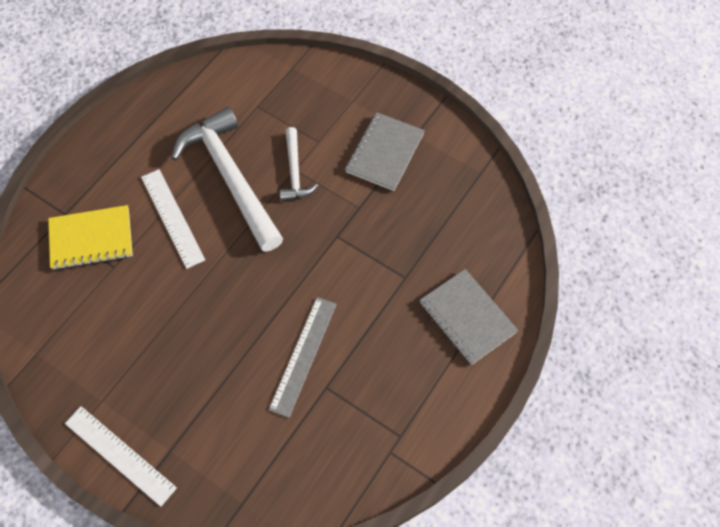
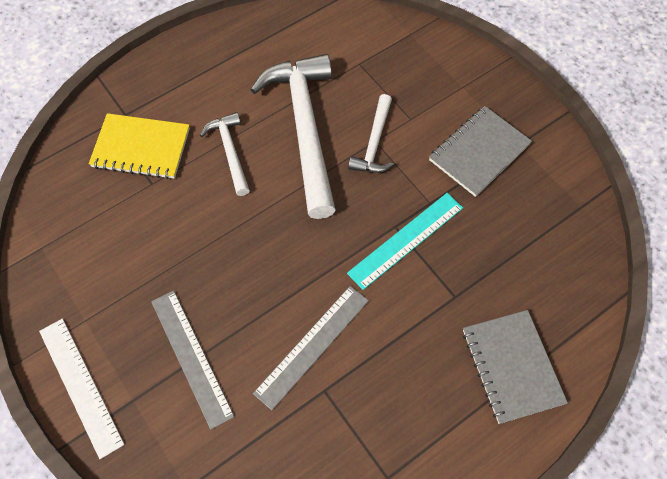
camera: 20 degrees right, 0 degrees up
white ruler [141,169,205,269] -> white hammer [200,112,250,196]
none -> grey ruler [151,291,235,430]
none -> turquoise ruler [347,193,463,290]

